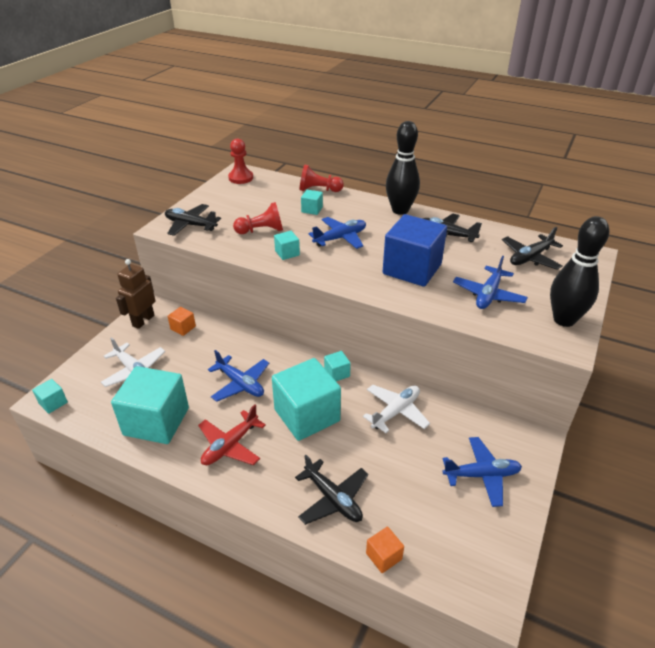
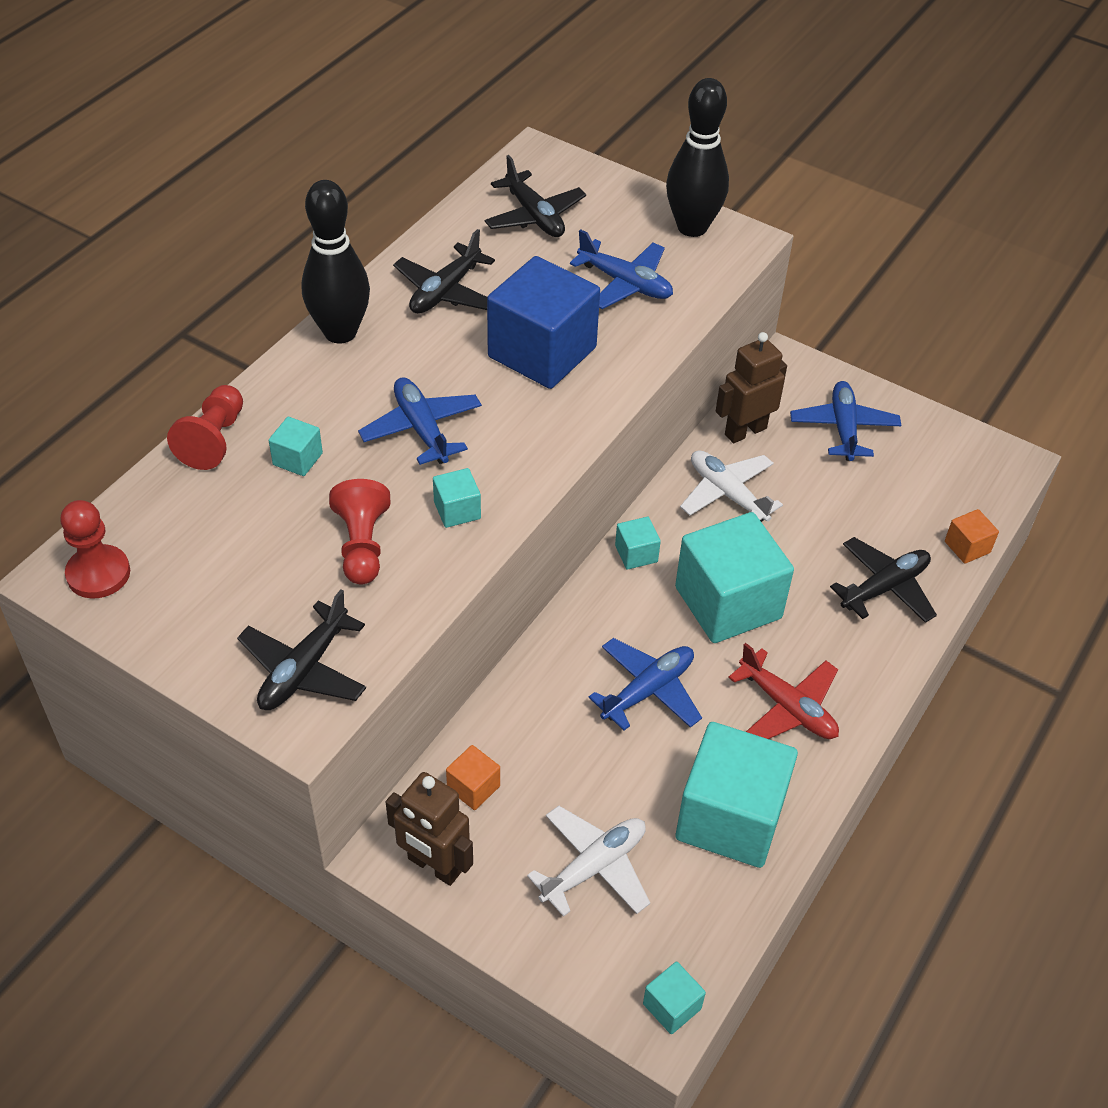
camera: 85 degrees left, 10 degrees up
none -> brown robot [716,332,787,443]

